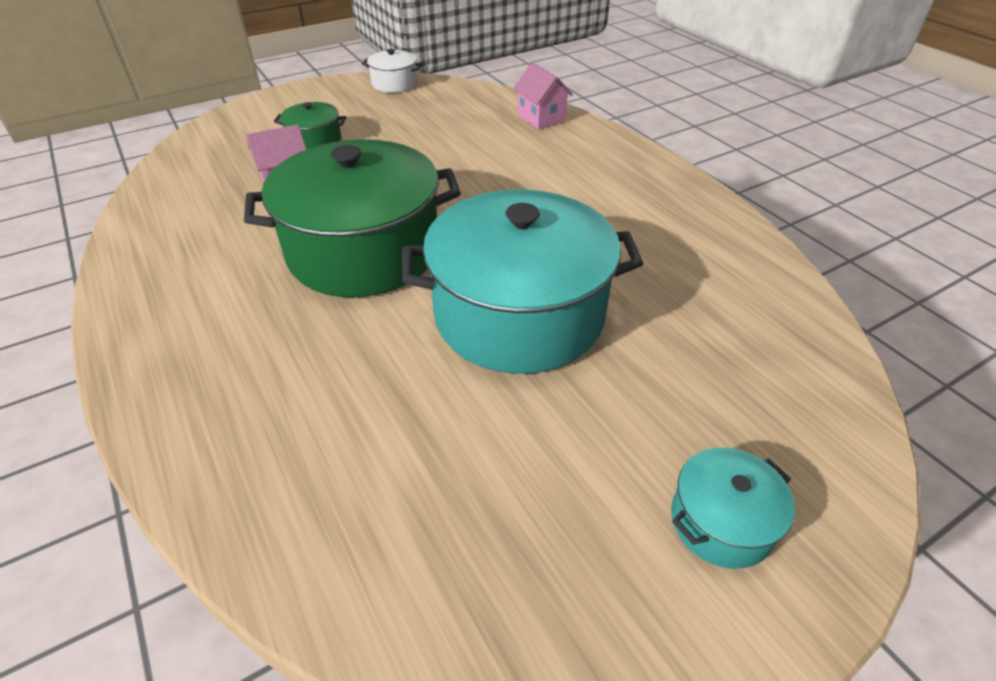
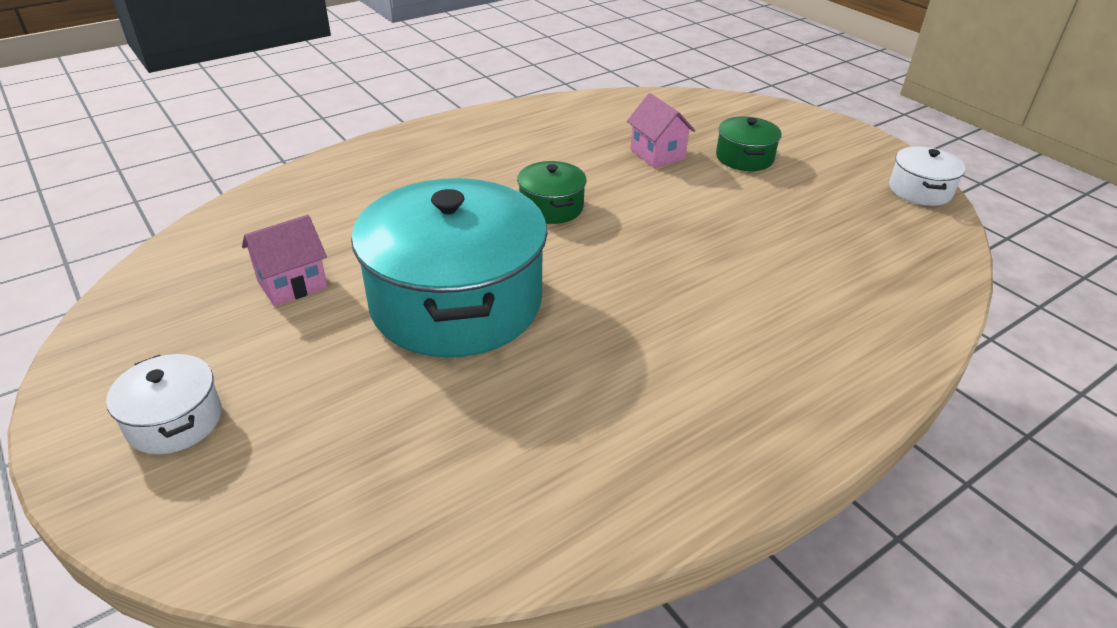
camera: 85 degrees right, 5 degrees down
green pot [244,139,461,297] -> green pot [517,161,587,224], size x0.44
pink house [513,62,573,129] -> pink house moved to [242,215,328,306]
turquoise pot [671,447,795,569] -> white pot [106,354,222,454]

